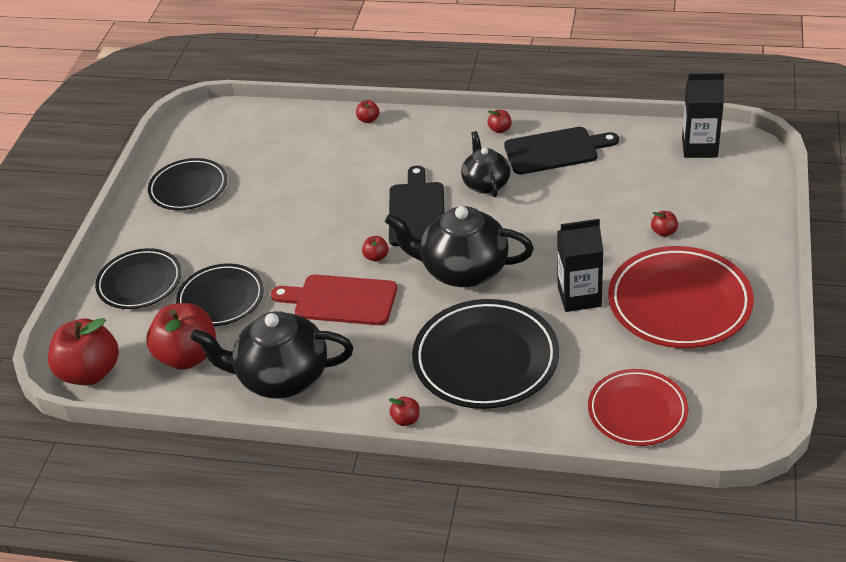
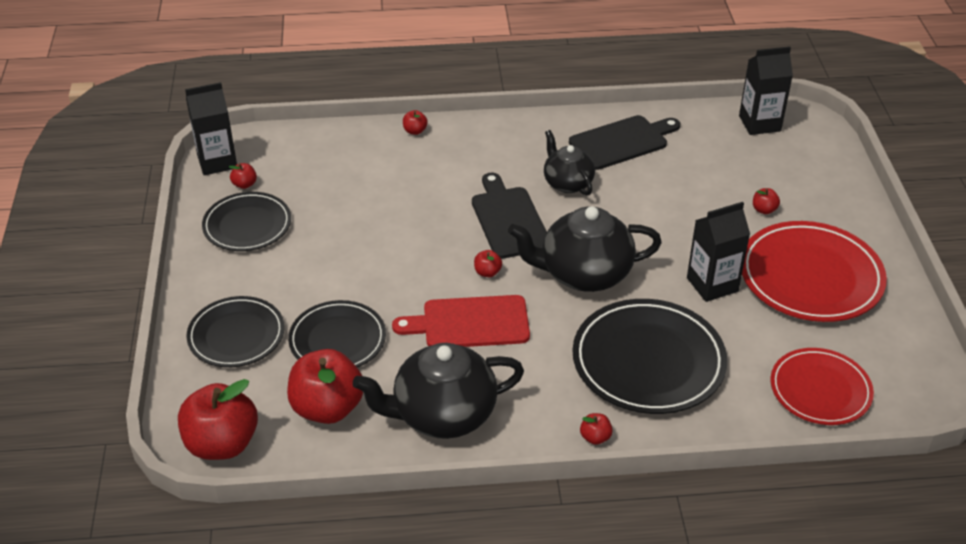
camera: 20 degrees left, 0 degrees up
red apple [488,110,512,133] -> red apple moved to [229,163,257,189]
none -> black carton [185,82,237,175]

